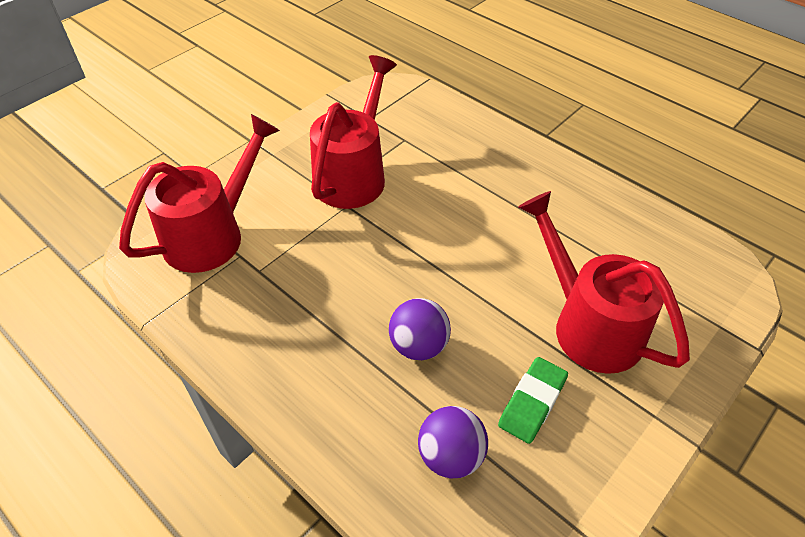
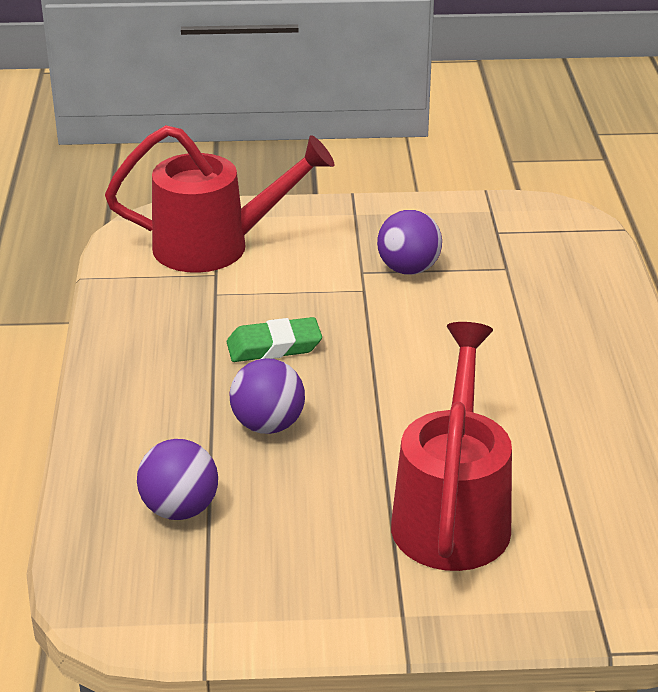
camera: 45 degrees right, 15 degrees down
red watering can [310,55,397,209] -> purple ball [377,210,442,275]
green eraser [498,357,568,444] -> green eraser moved to [227,317,322,362]

